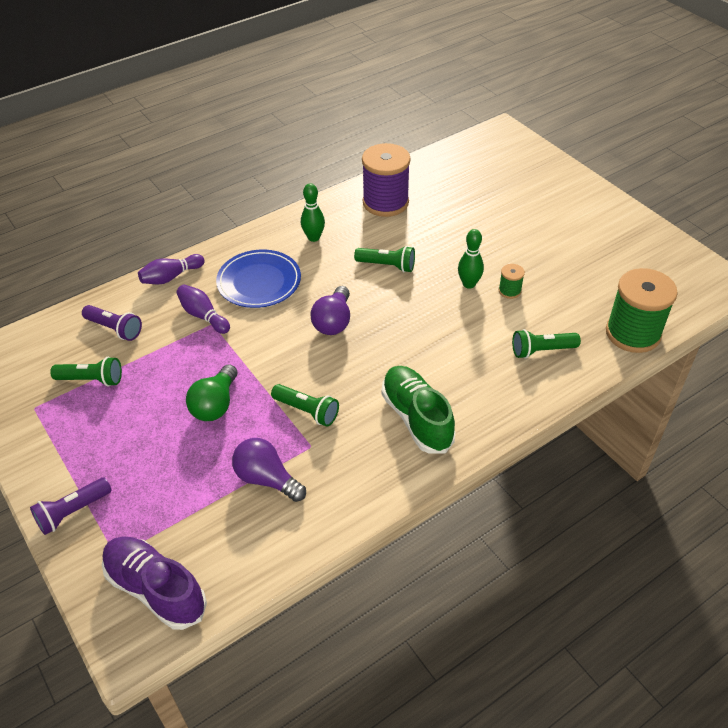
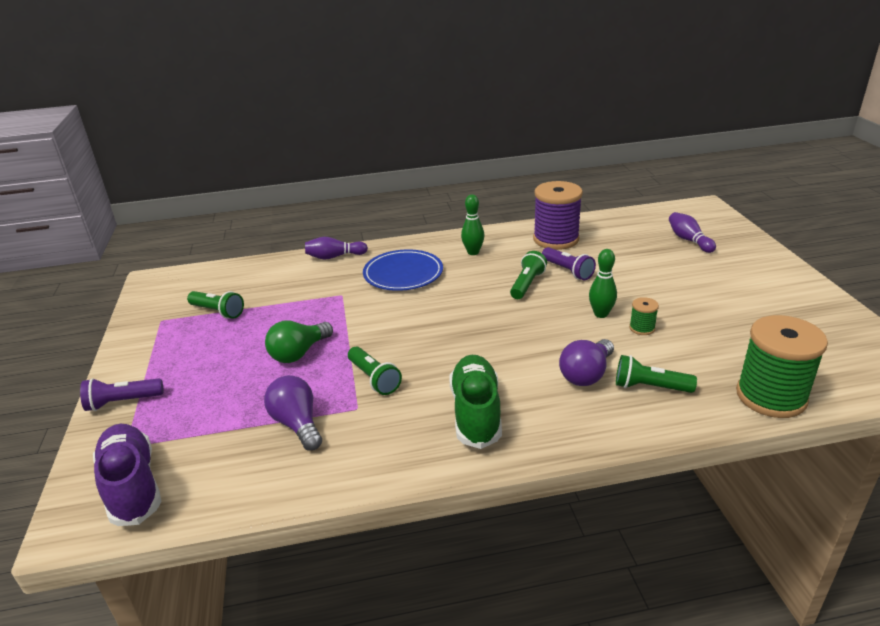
camera: 25 degrees right, 15 degrees down
purple flashlight [82,305,142,341] -> purple flashlight moved to [542,247,596,280]
purple bowling pin [176,285,230,334] -> purple bowling pin moved to [669,212,716,253]
purple light bulb [310,286,350,335] -> purple light bulb moved to [559,339,614,386]
green flashlight [354,246,415,273] -> green flashlight turned 105 degrees counterclockwise [510,251,547,299]

